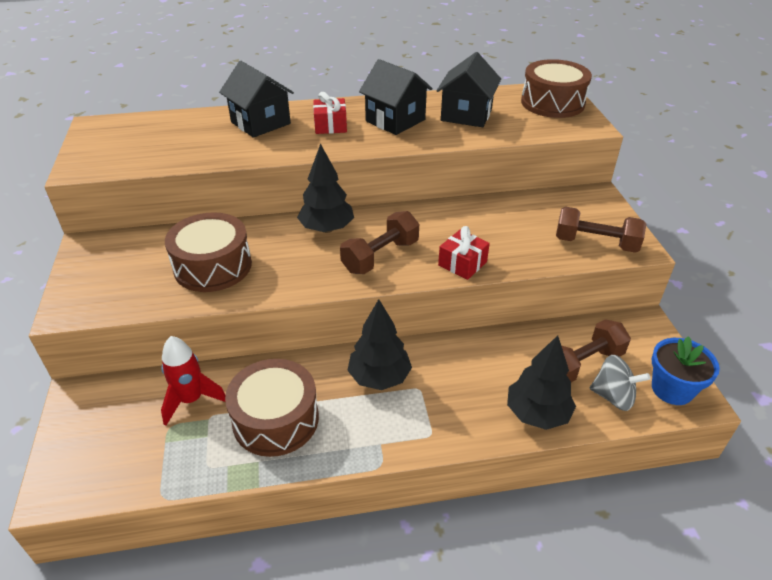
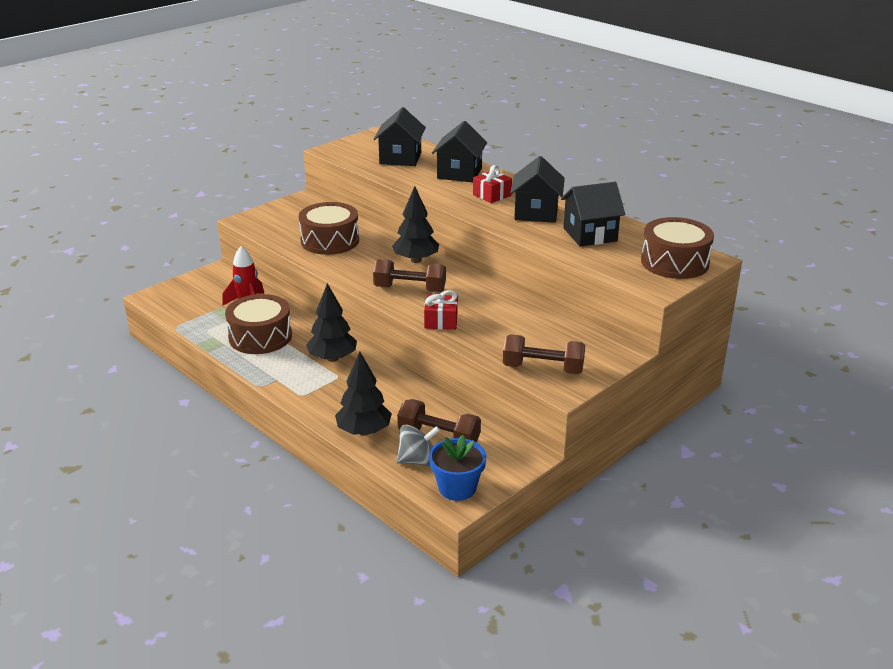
camera: 55 degrees right, 10 degrees down
brown dumbbell [556,207,647,253] -> brown dumbbell turned 60 degrees counterclockwise [503,334,585,374]
grey spinning top [589,355,650,411] -> grey spinning top turned 90 degrees counterclockwise [396,425,440,466]
none -> black house [374,107,426,166]

